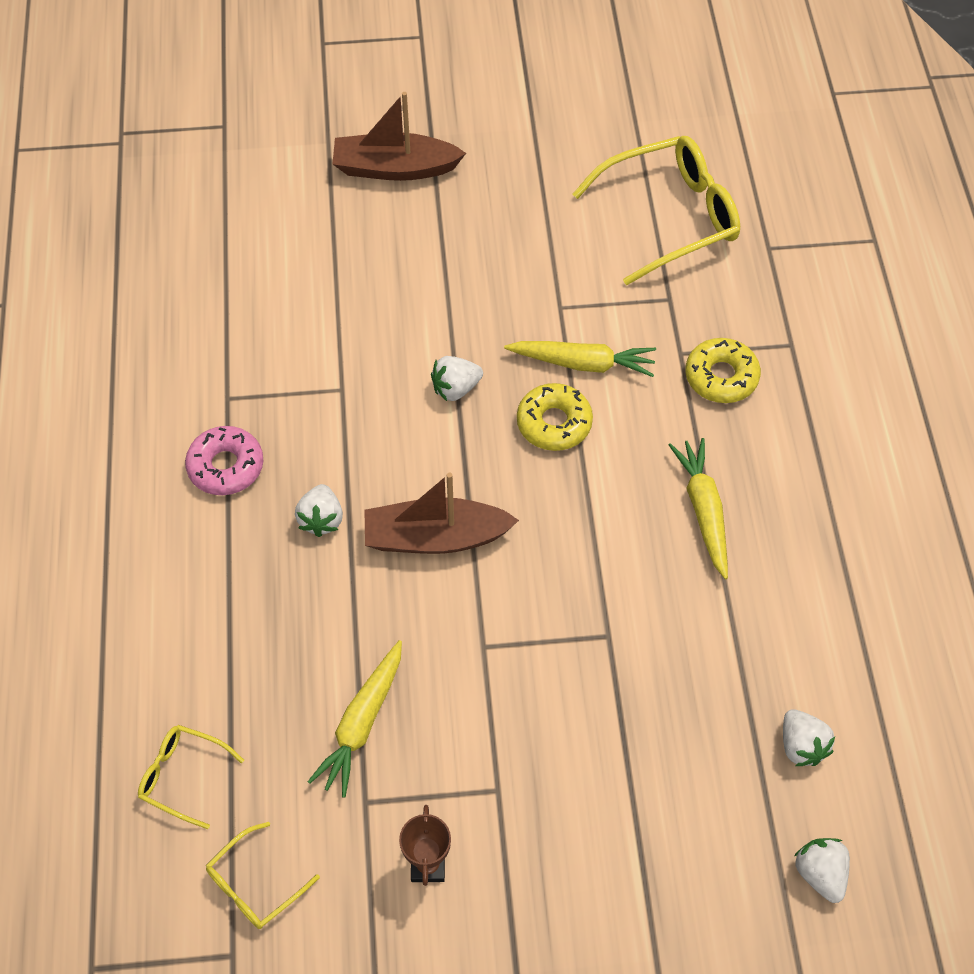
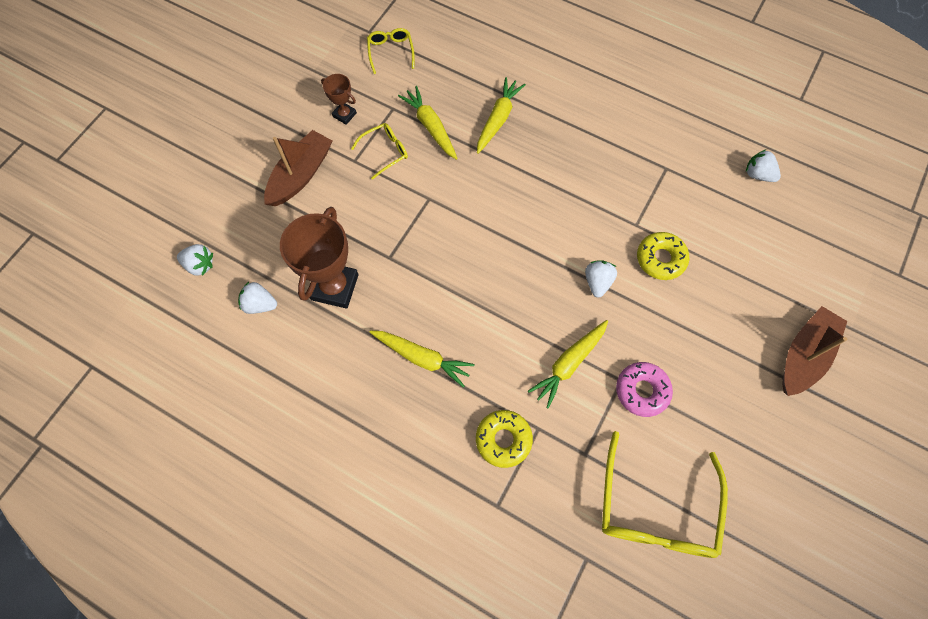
camera: 125 degrees right, 10 degrees up
yellow glasses [138,725,244,829] -> yellow glasses moved to [351,123,408,180]
pink donut [185,426,263,495] -> pink donut moved to [616,362,673,417]
white strawberry [295,484,343,537] -> white strawberry moved to [746,149,781,182]
brown boat [365,473,519,554] -> brown boat moved to [264,130,332,206]
yellow donut [517,383,593,451] -> yellow donut moved to [637,232,689,280]
none -> brown trophy [280,207,359,309]
none -> yellow carrot [477,77,526,154]

